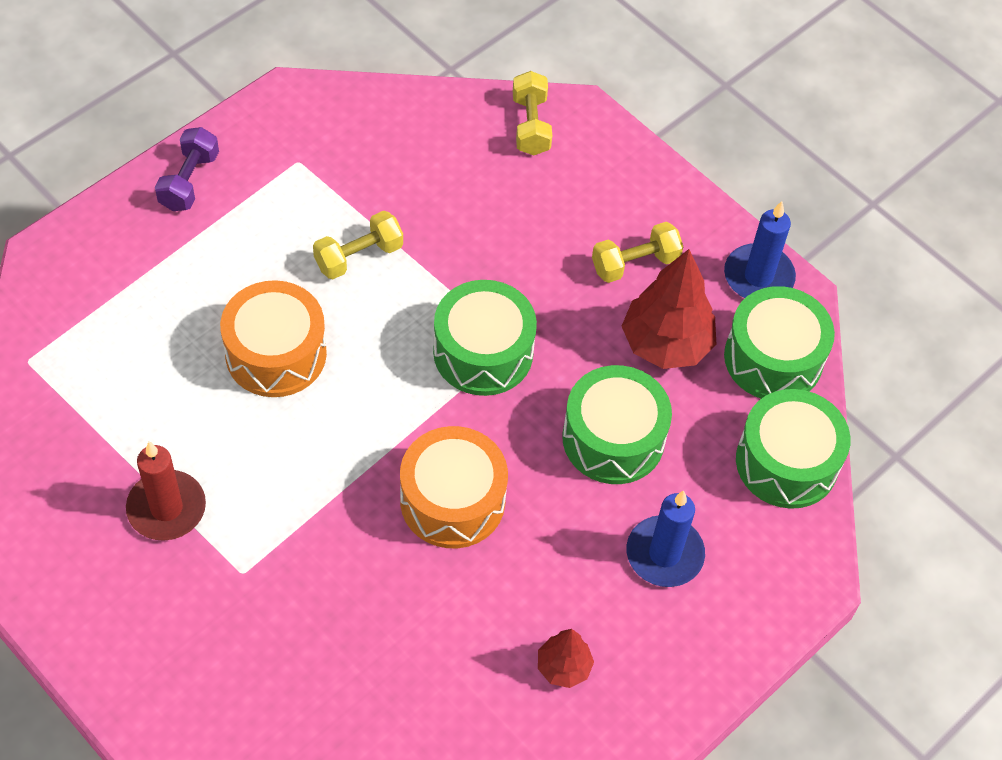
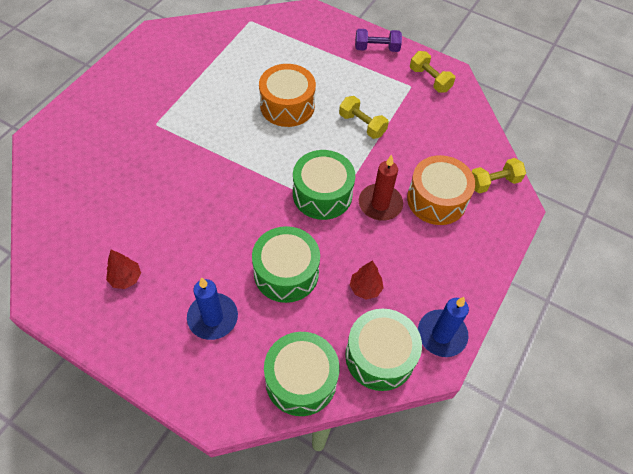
camera: 75 degrees right, 0 degrees up
red candle [126,441,206,541] -> red candle moved to [359,155,403,221]
orange drum [400,426,508,548] -> orange drum moved to [407,155,475,225]
yellow dumbbell [592,222,683,283] -> yellow dumbbell moved to [410,51,455,92]
red tree [622,249,716,369] -> red tree [350,261,384,299], size x0.54

